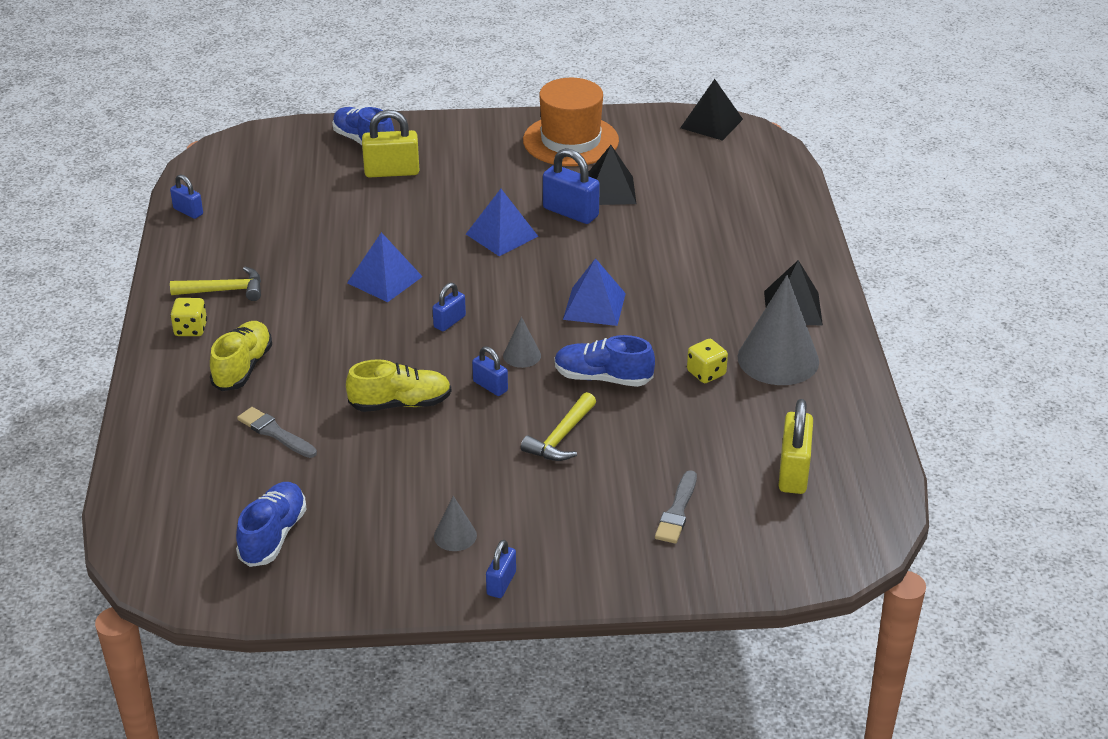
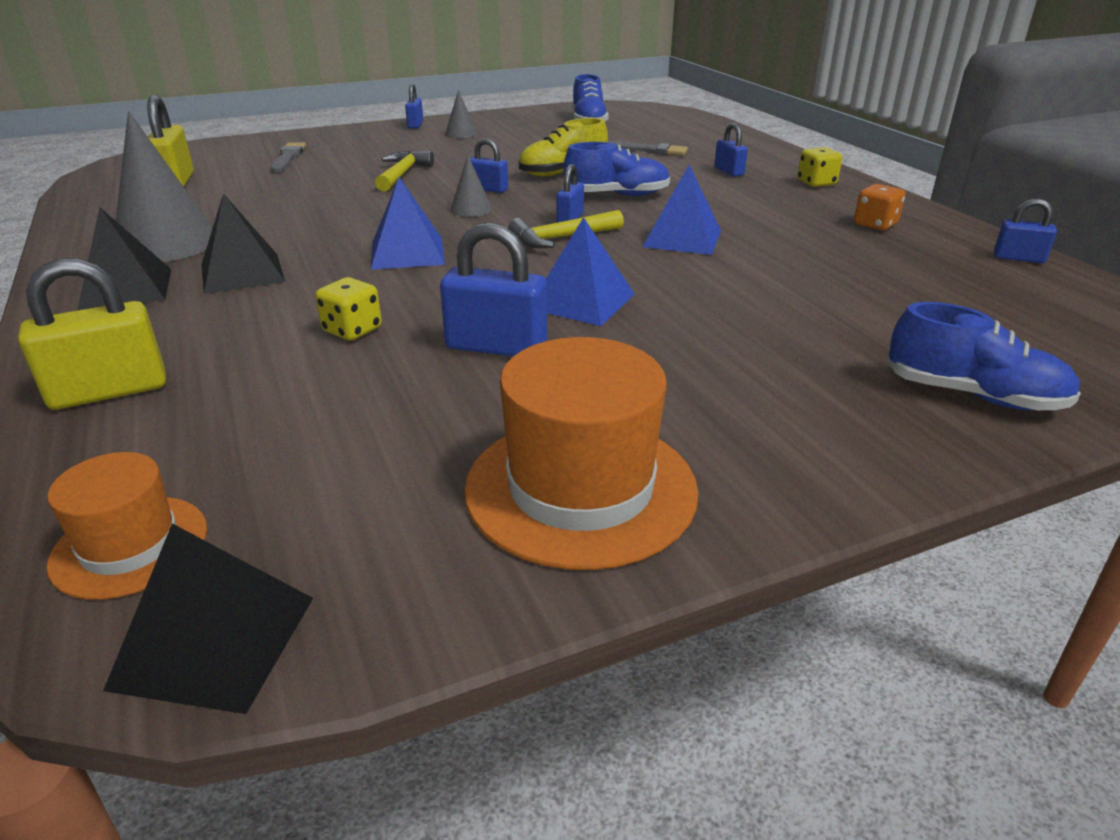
camera: 160 degrees right, 5 degrees down
yellow hammer [170,267,261,301] -> yellow hammer moved to [508,210,624,248]
yellow shoe [210,321,272,391] -> blue padlock [714,123,748,176]
yellow padlock [362,110,419,178] -> yellow padlock moved to [18,258,166,410]
blue shoe [554,335,655,387] -> blue shoe moved to [564,142,670,196]
black pyramid [589,145,637,205] -> black pyramid moved to [201,193,285,294]
yellow dice [687,339,728,383] -> yellow dice moved to [315,277,382,341]
none -> orange hat [47,452,207,600]
none -> orange dice [854,184,905,230]

